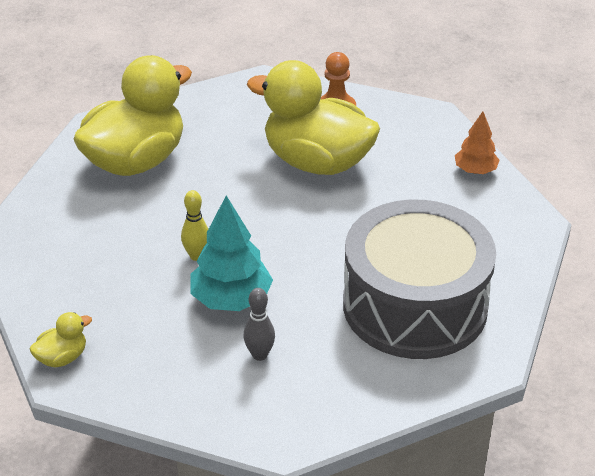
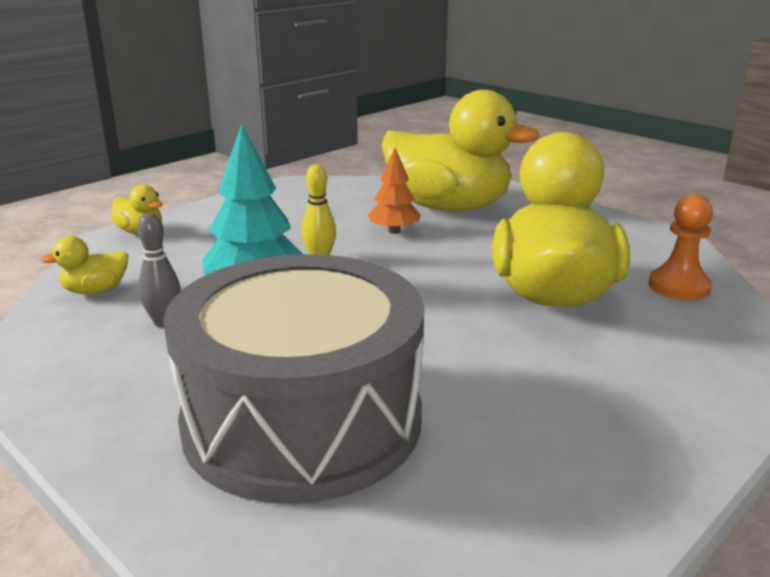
camera: 70 degrees right, 15 degrees down
orange tree [455,112,500,174] -> orange tree moved to [368,147,421,234]
none -> yellow duck [40,236,129,295]

